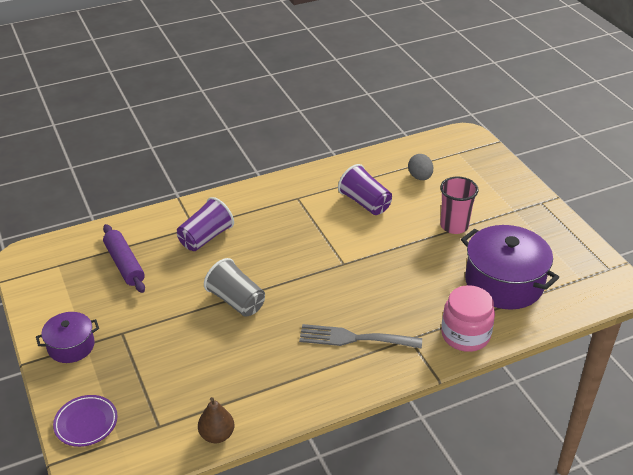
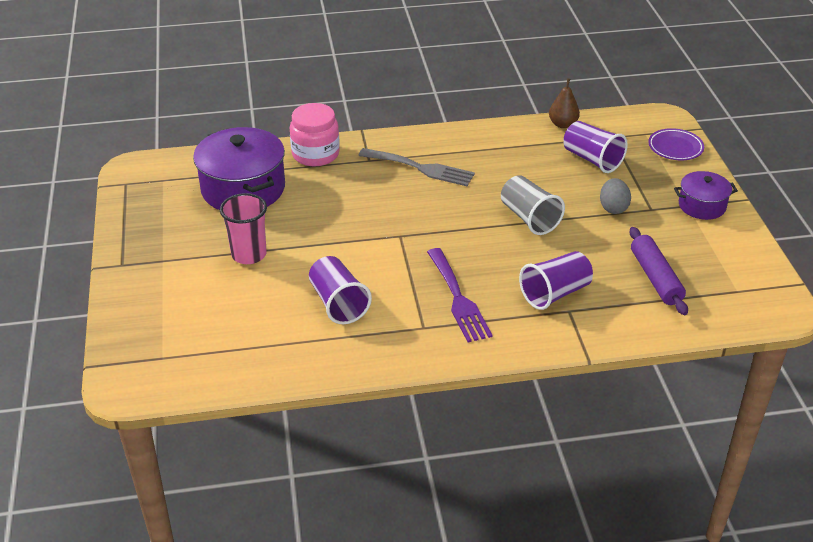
camera: 165 degrees left, 0 degrees up
grey egg [408,154,433,180] -> grey egg moved to [600,178,631,214]
none -> purple fork [427,248,493,342]
none -> purple cup [564,121,628,173]

